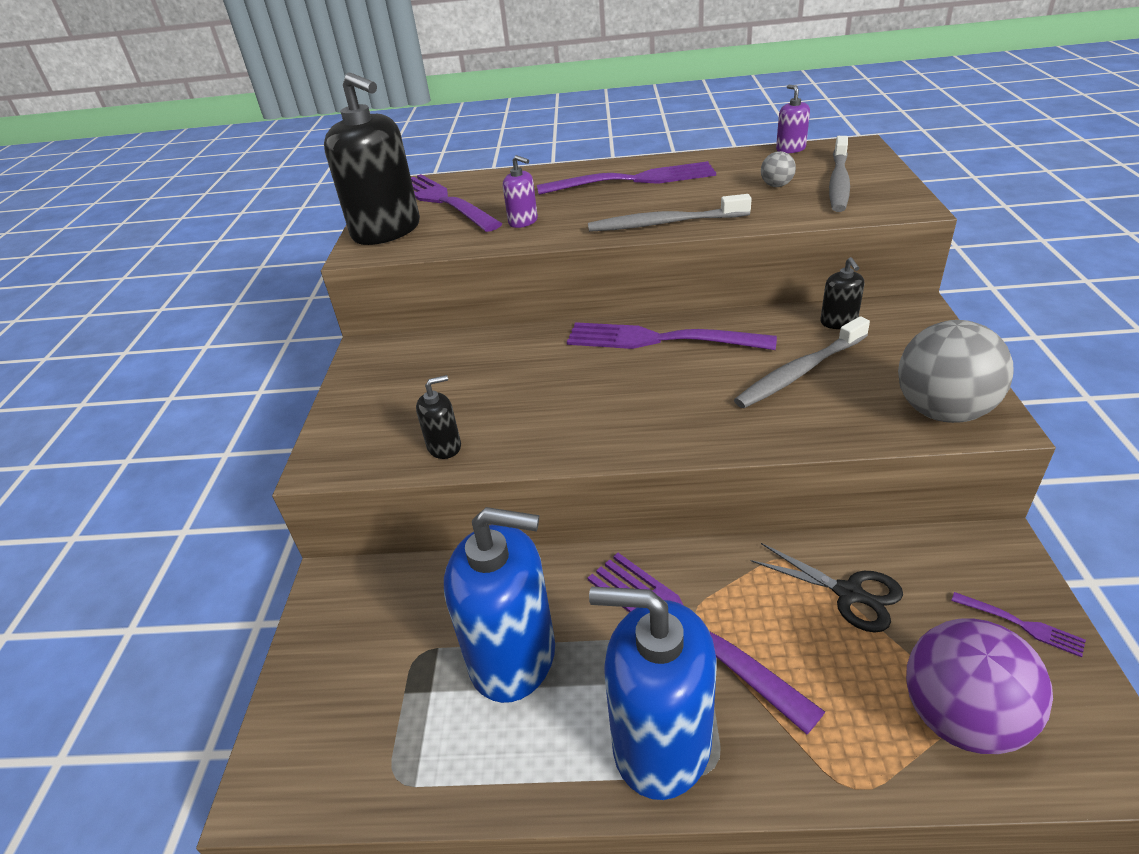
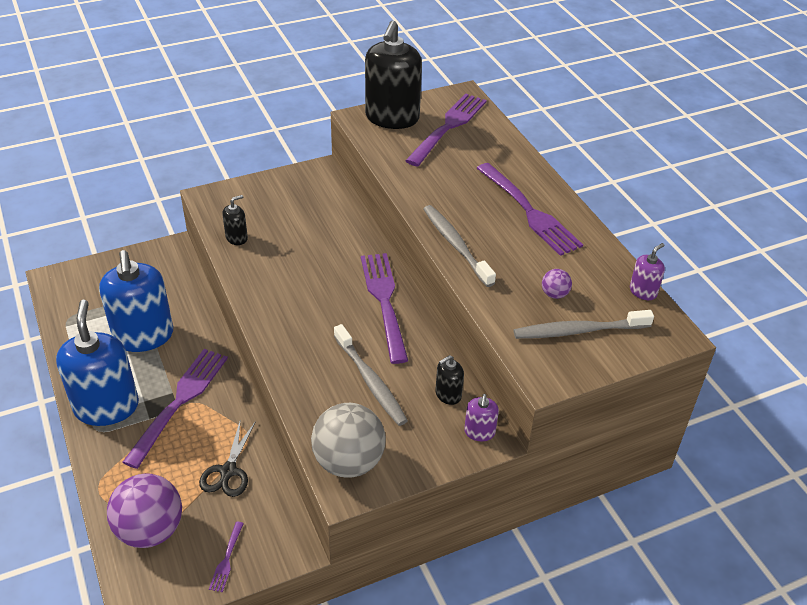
camera: 60 degrees right, 5 degrees up
black soap dispenser [416,375,461,459] -> black soap dispenser turned 75 degrees counterclockwise [222,195,248,245]
purple soap dispenser [503,155,538,228] -> purple soap dispenser moved to [464,394,499,441]
grey toothbrush [734,316,870,408] -> grey toothbrush turned 150 degrees counterclockwise [334,324,408,426]
grey ball [761,151,796,187] -> purple ball [542,269,572,299]

